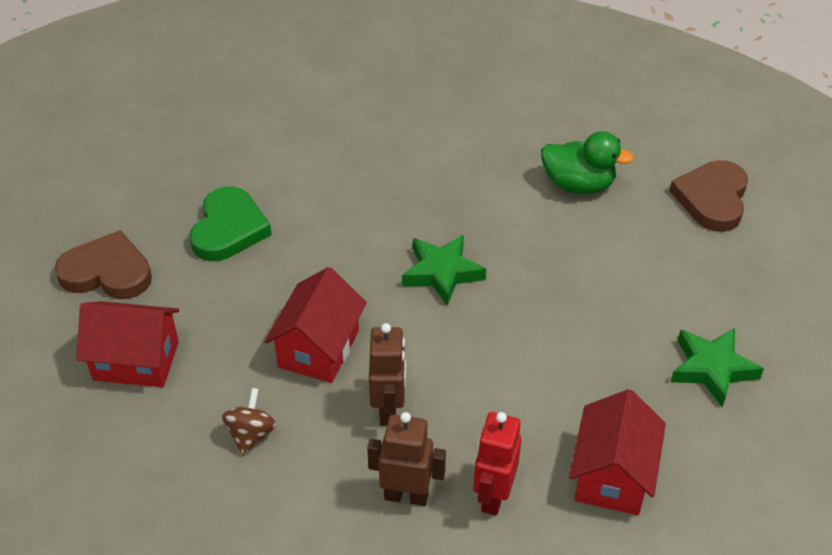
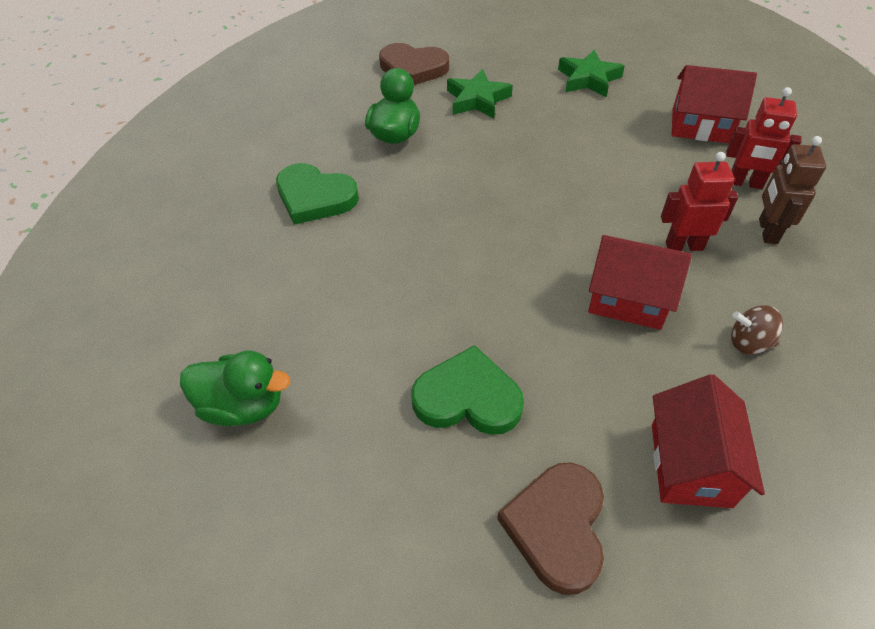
camera: 90 degrees left, 5 degrees up
brown robot [369,323,406,426] -> red robot [661,152,738,251]
green star [402,235,486,306] -> green star moved to [447,69,513,118]
none -> green duck [180,351,290,426]
none -> green heart [276,163,359,225]

